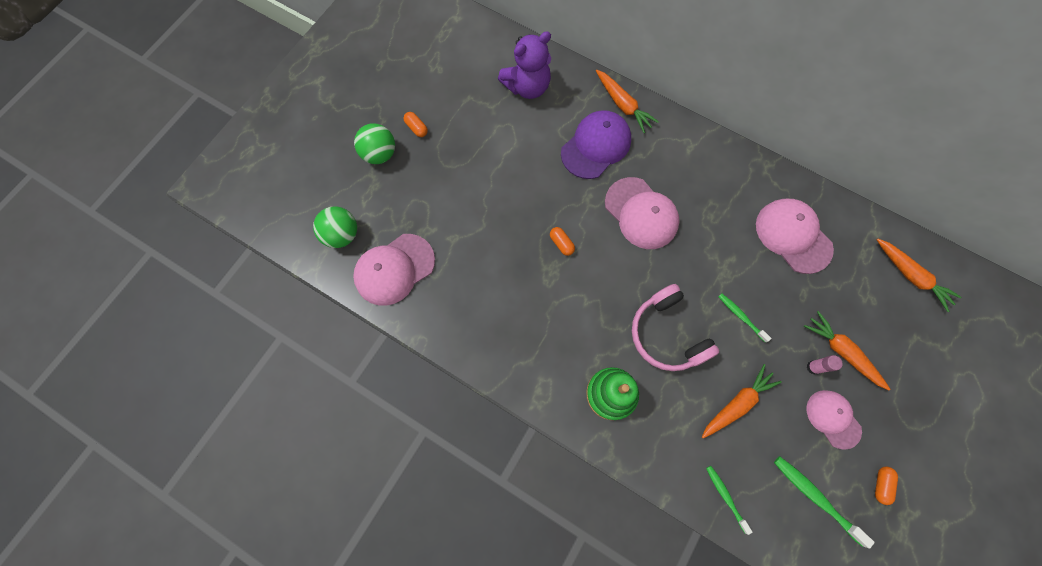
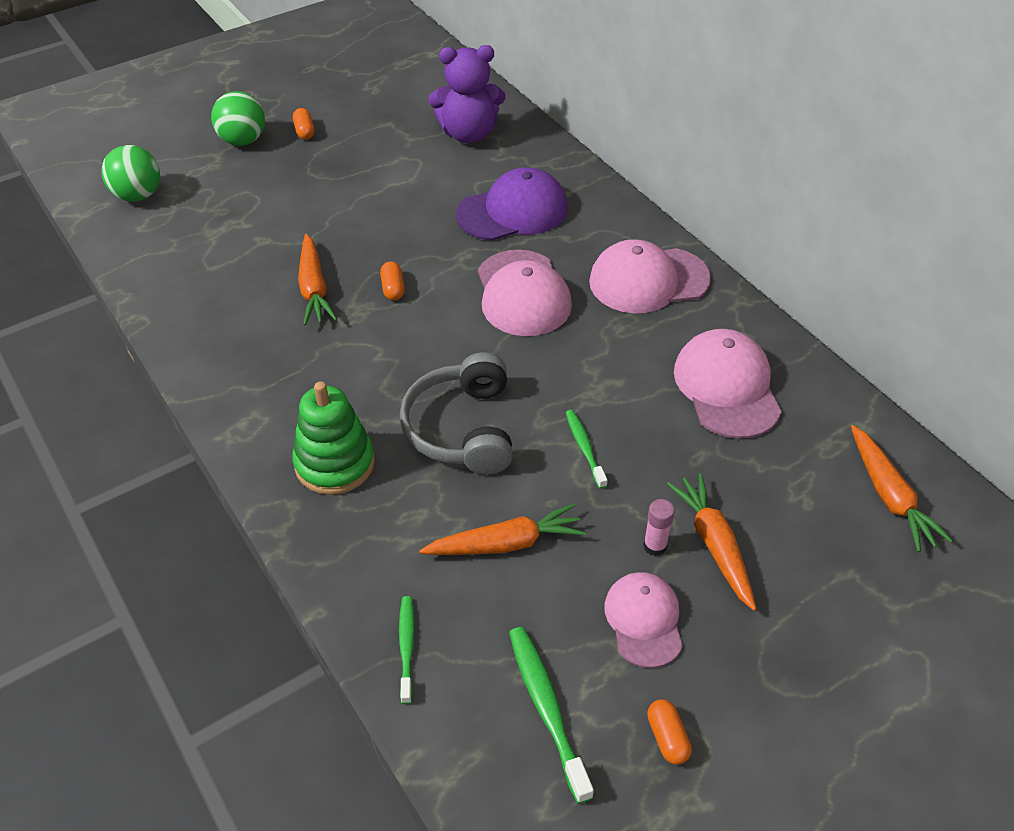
camera: 25 degrees right, 25 degrees down
pink cap [353,234,435,306] -> pink cap moved to [589,239,711,313]
orange carrot [596,70,659,133] -> orange carrot moved to [298,234,337,326]
pink headphones [632,284,719,371] -> grey headphones [400,352,513,474]
orange capsule [875,466,898,505] -> orange capsule turned 60 degrees counterclockwise [647,699,692,765]

